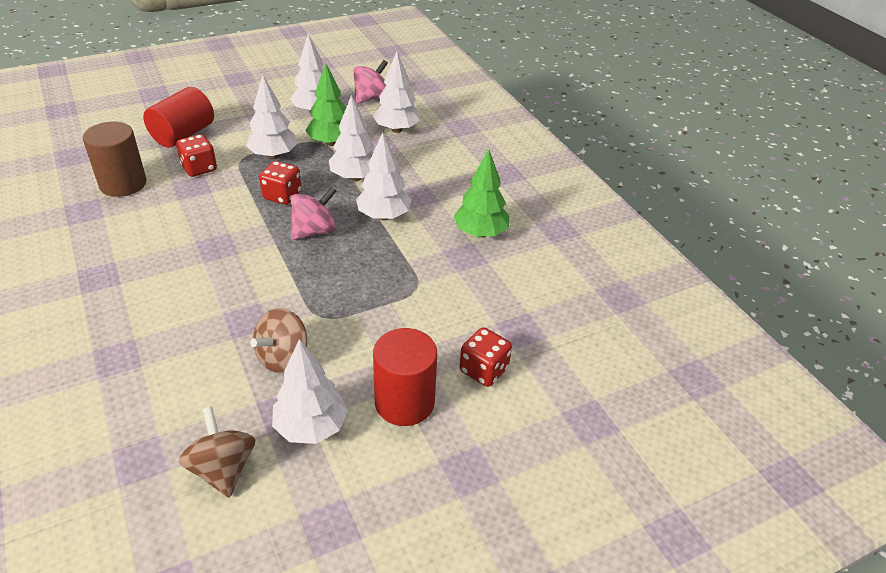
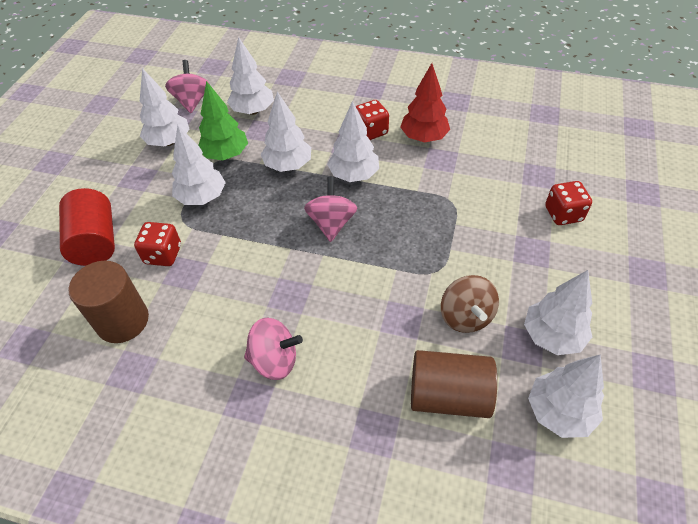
camera: 45 degrees left, 10 degrees up
brown spinning top [179,407,255,498] -> white tree [528,355,604,438]
red dice [259,161,301,205] -> red dice moved to [356,100,389,140]
red cylinder [373,328,437,426] -> none
green tree [453,150,509,238] -> red tree [400,63,450,142]
none -> pink spinning top [244,317,303,380]
none -> brown cylinder [411,350,497,418]

